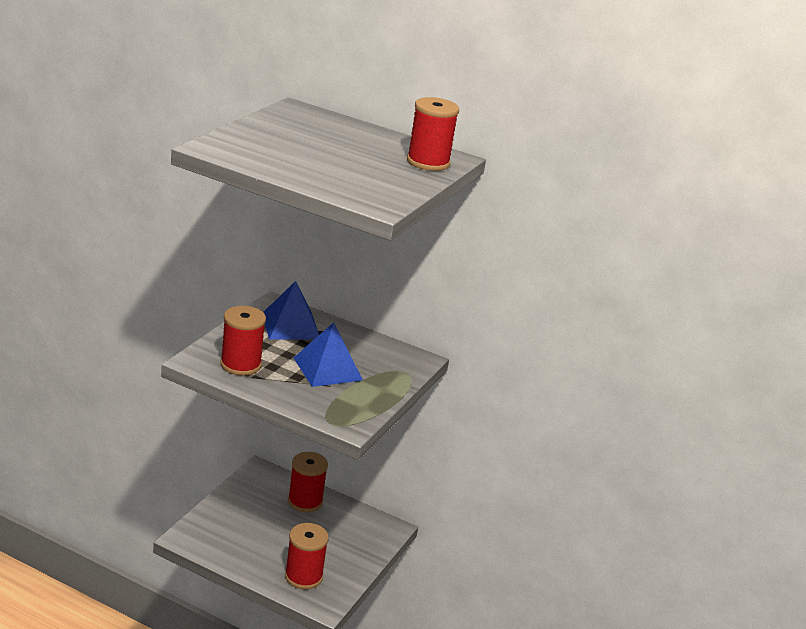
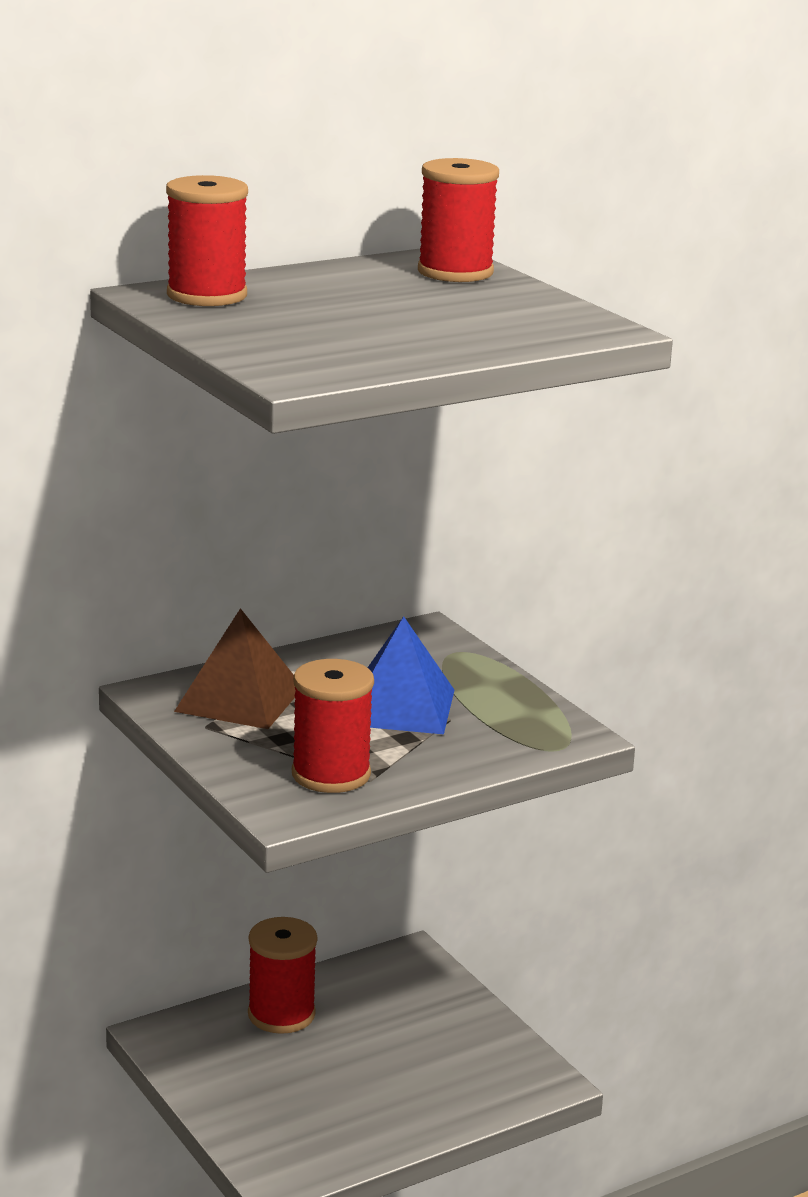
camera: 55 degrees left, 5 degrees down
blue pyramid [263,281,319,340] -> brown pyramid [174,608,296,729]
red spool [285,523,329,589] -> red spool moved to [166,175,248,306]

